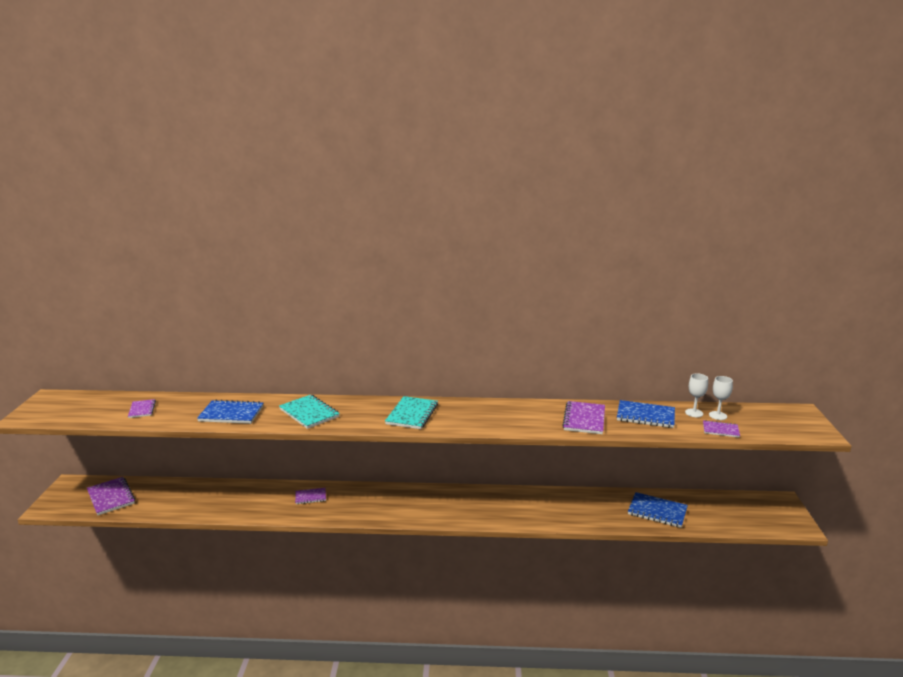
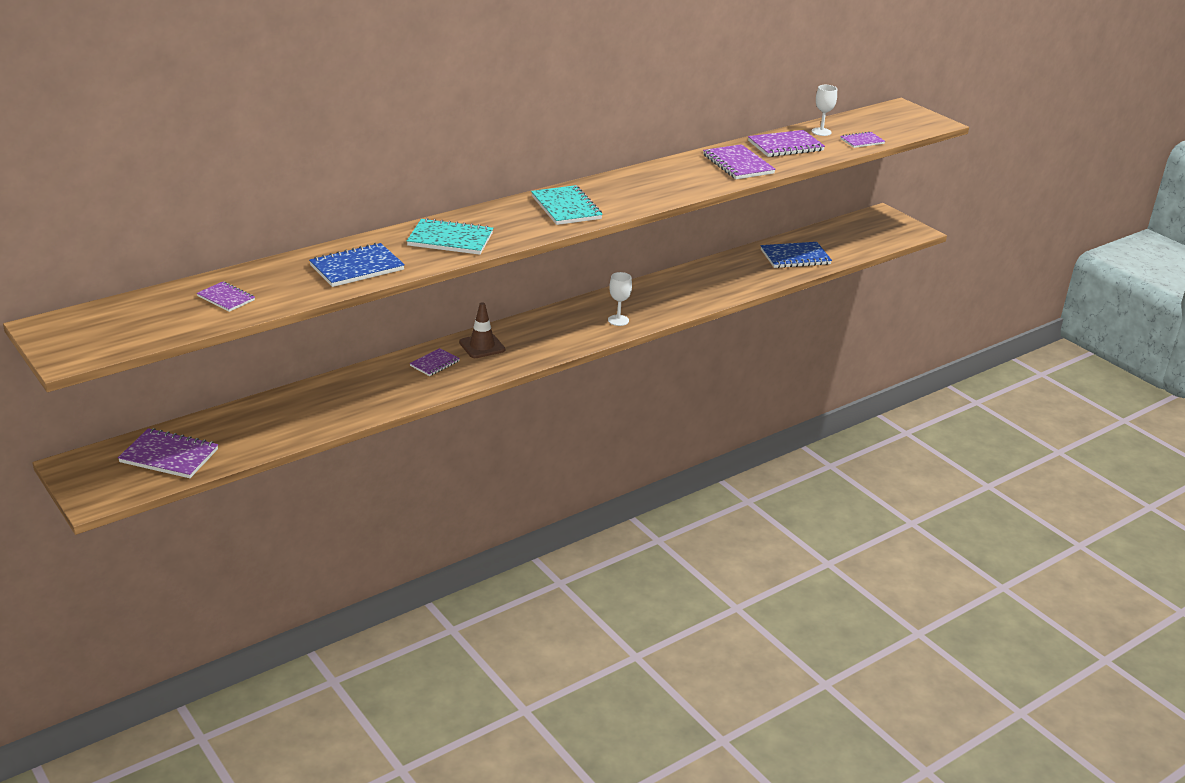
camera: 40 degrees left, 10 degrees up
blue notebook [617,400,675,428] -> purple notebook [748,130,825,157]
white goblet [709,376,733,420] -> white goblet moved to [608,272,632,326]
none -> brown traffic cone [459,302,505,358]

